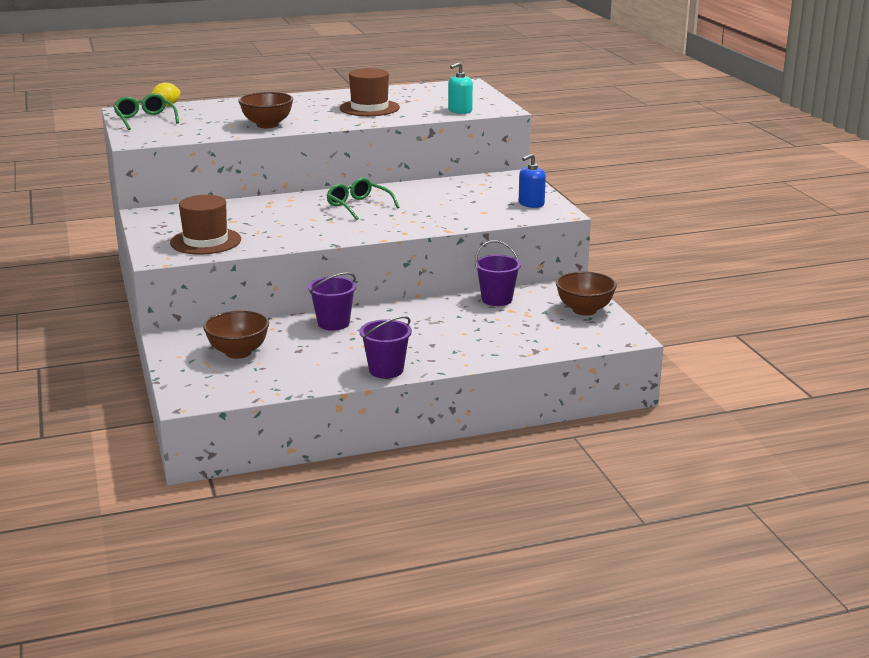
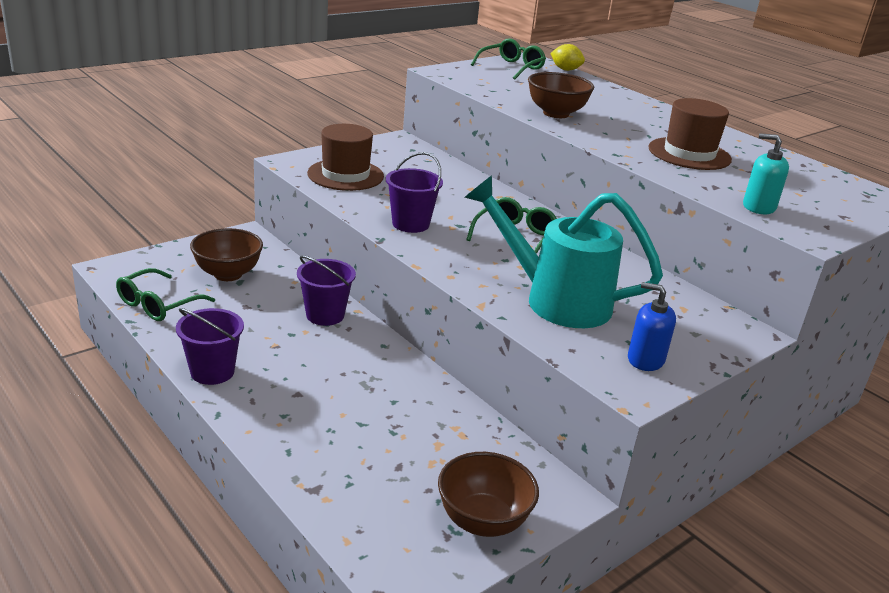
camera: 65 degrees right, 5 degrees up
purple bucket [475,240,521,306] -> purple bucket moved to [386,152,443,233]
none -> green glasses [116,268,215,321]
none -> turquoise watering can [464,175,663,328]

